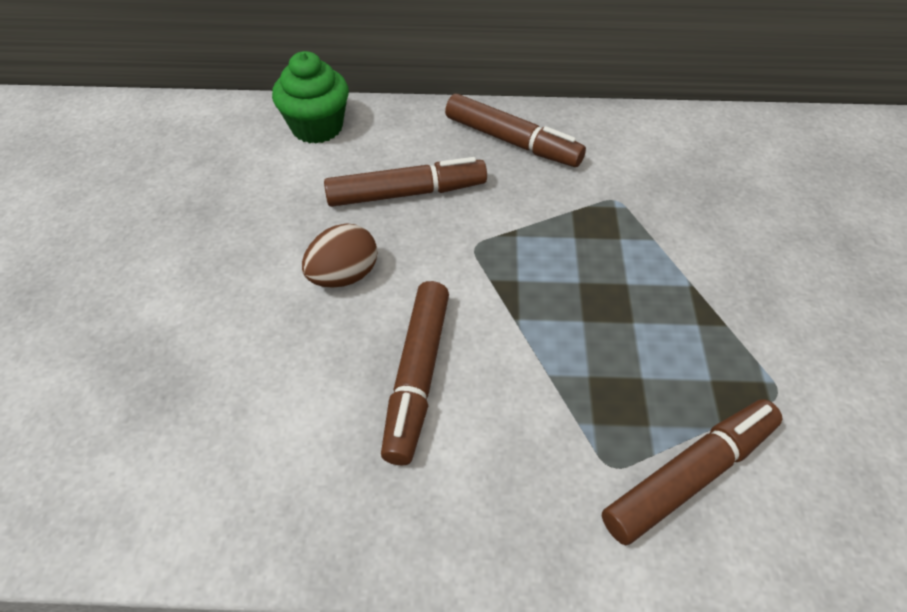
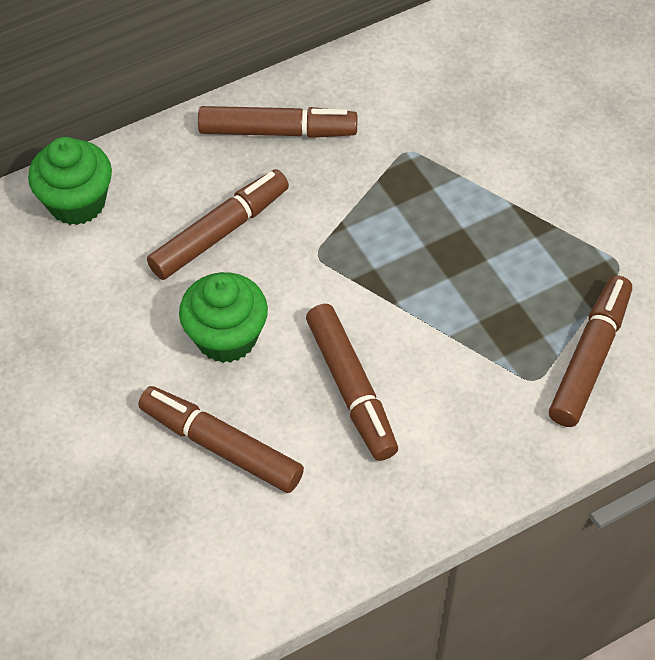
camera: 30 degrees left, 5 degrees up
brown egg [302,223,377,287] -> green cupcake [179,272,268,363]
none -> brown marker [138,386,304,493]

